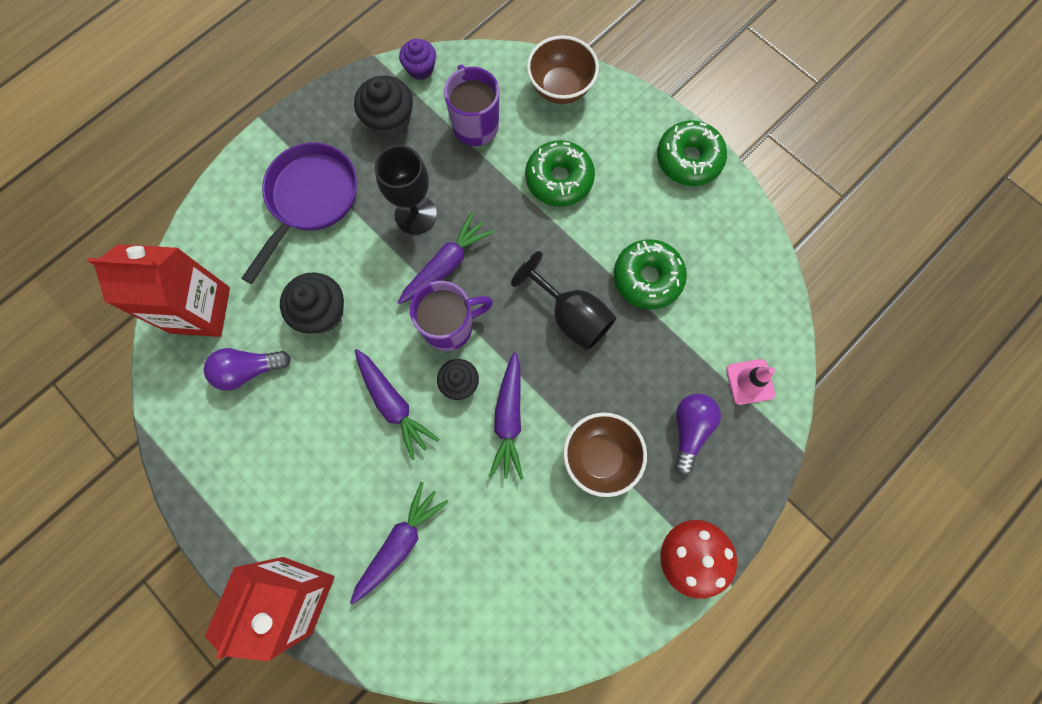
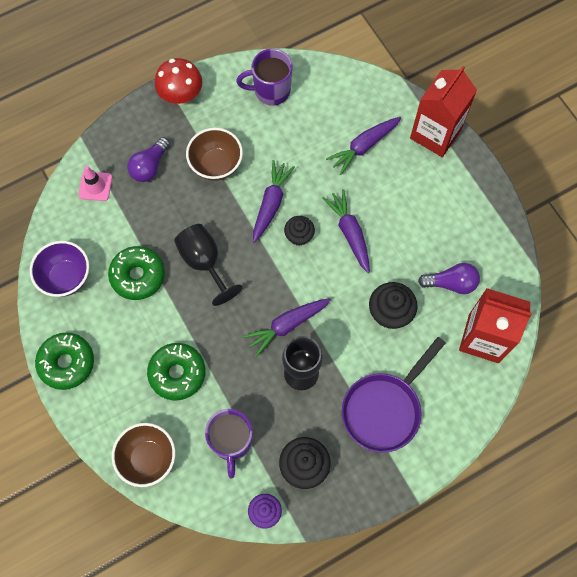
camera: 165 degrees left, 5 degrees down
purple mug [410,281,493,351] -> purple mug moved to [236,49,293,106]
none -> purple bowl [30,241,89,297]

